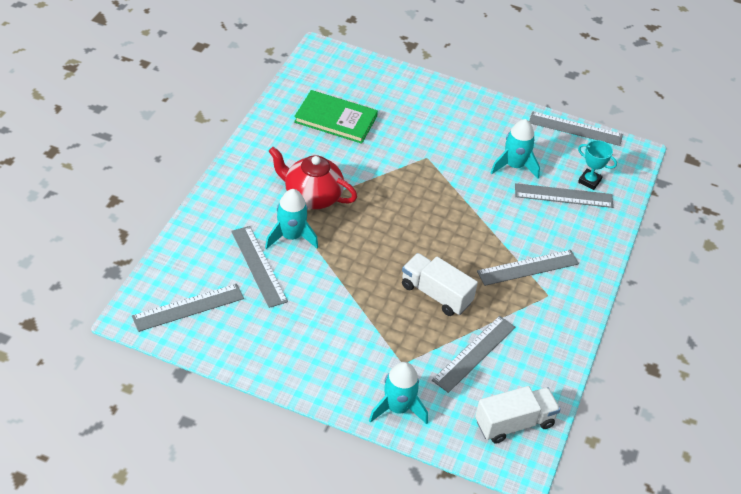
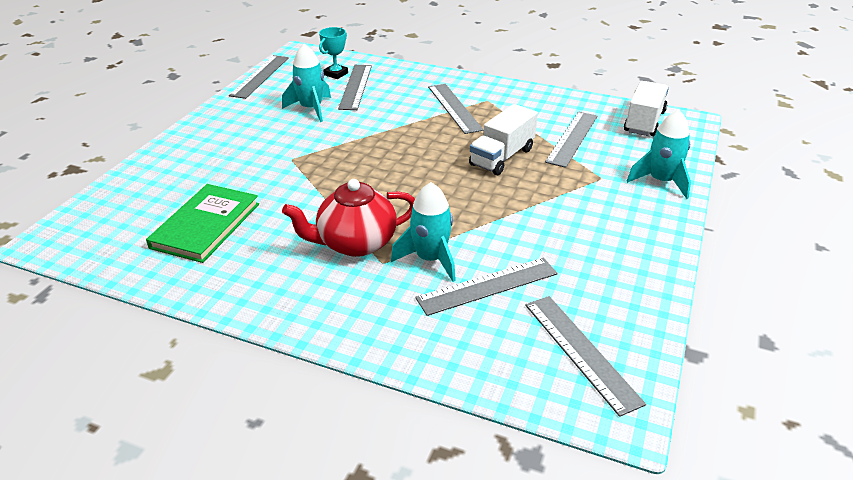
camera: 85 degrees left, 10 degrees down
red teapot [269,147,357,209] -> red teapot turned 45 degrees clockwise [282,179,415,257]
grey ruler [432,316,516,393] -> grey ruler turned 75 degrees clockwise [545,112,597,168]
white truck [475,386,560,443] -> white truck turned 45 degrees clockwise [624,81,669,136]

